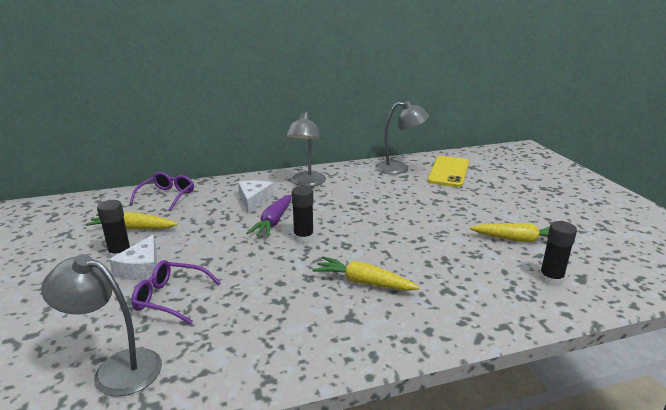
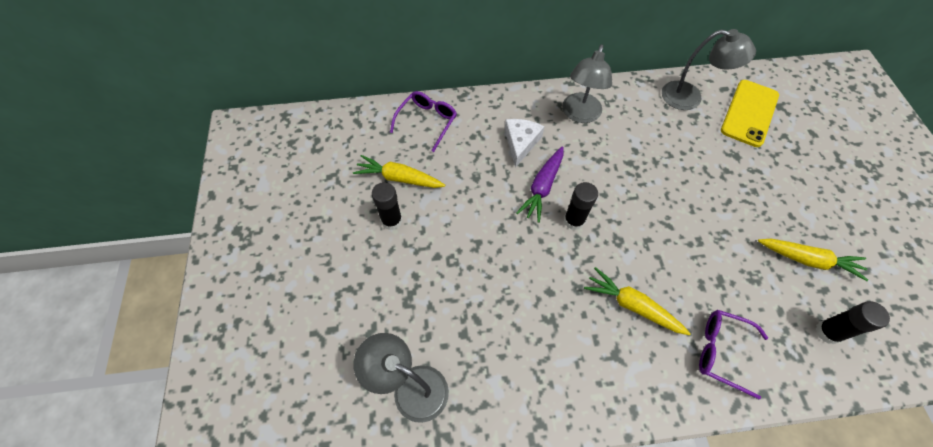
camera: 10 degrees right, 35 degrees up
white cheese [109,234,157,280] -> none
purple glasses [131,260,221,324] -> purple glasses moved to [699,310,768,399]

